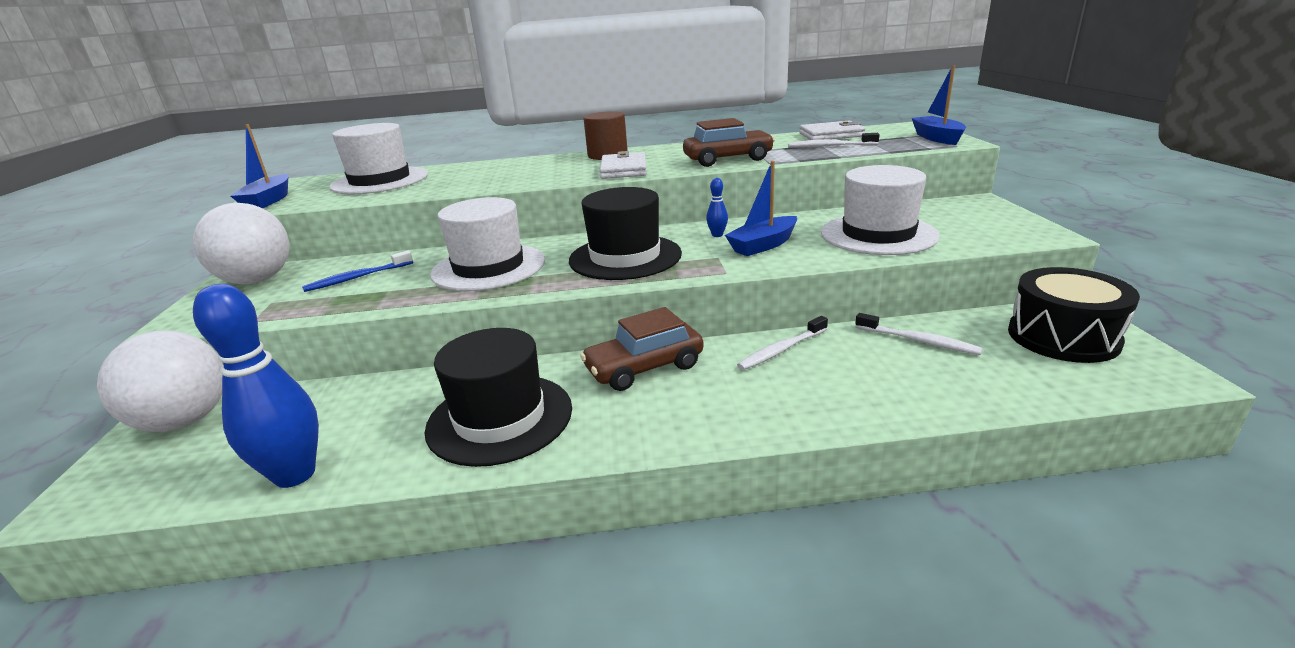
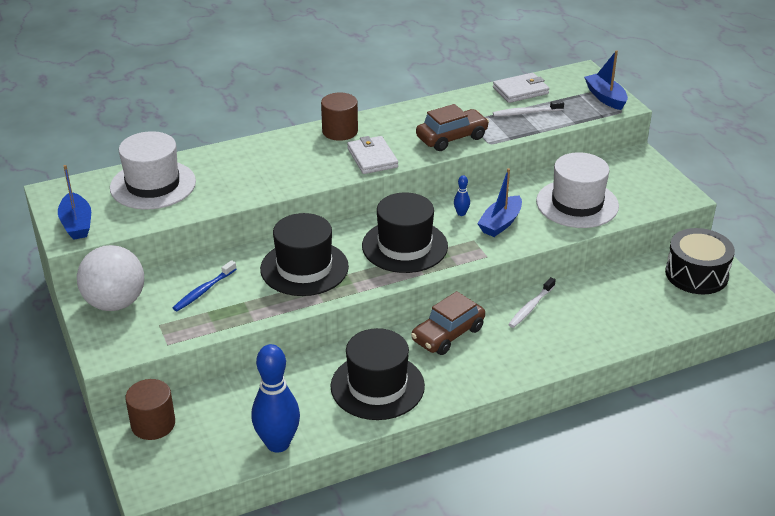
camera: 20 degrees left, 10 degrees up
white ball [97,330,223,432] -> brown cylinder [125,379,175,440]
white hat [430,197,545,291] -> black hat [260,213,349,296]
white toothbrush [855,313,983,355] -> none

